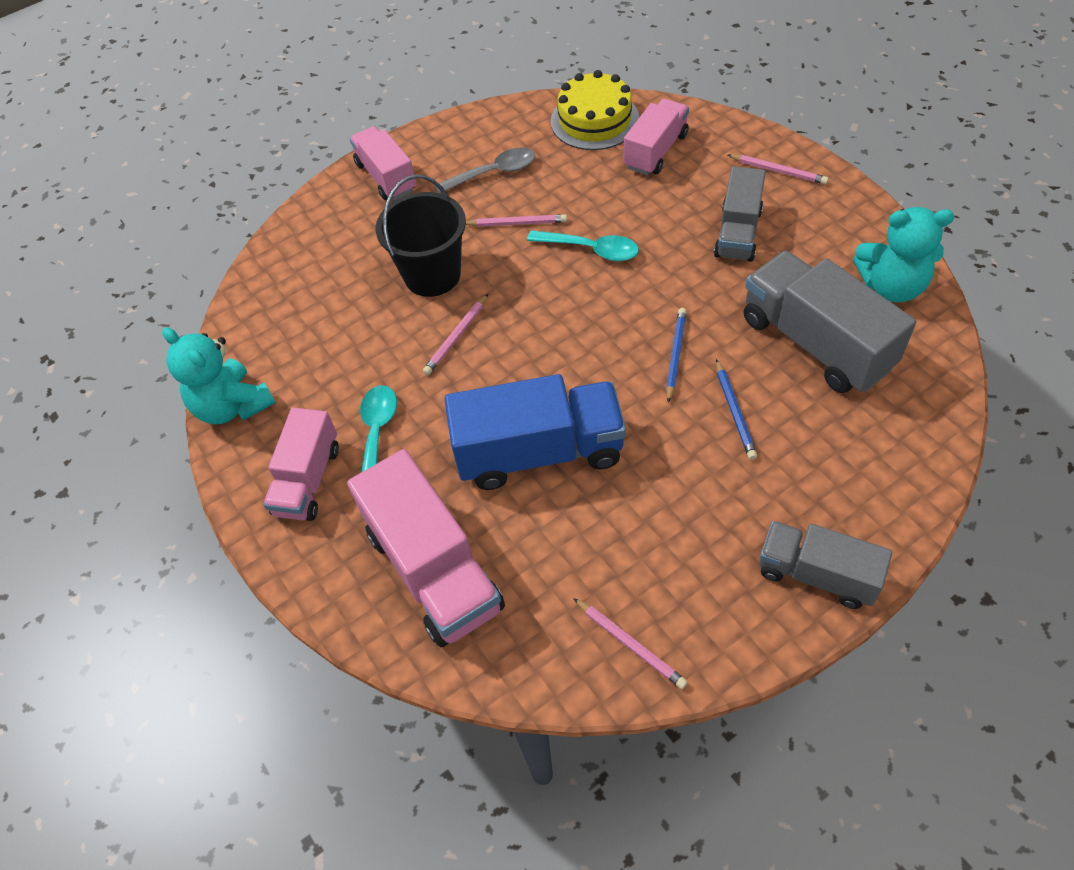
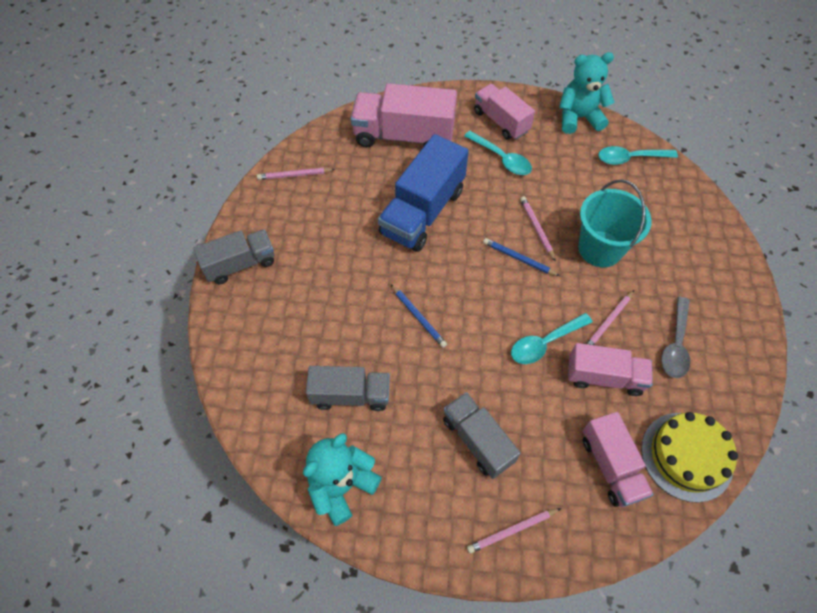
camera: 125 degrees right, 5 degrees up
pink truck [349,126,416,200] -> pink truck moved to [568,343,653,396]
black bucket [376,174,466,297] -> turquoise bucket [578,179,652,267]
blue pencil [716,359,757,460] -> blue pencil moved to [483,238,560,276]
grey truck [744,251,916,393] -> grey truck [306,366,390,411], size x0.63
none -> turquoise spoon [598,146,678,165]

